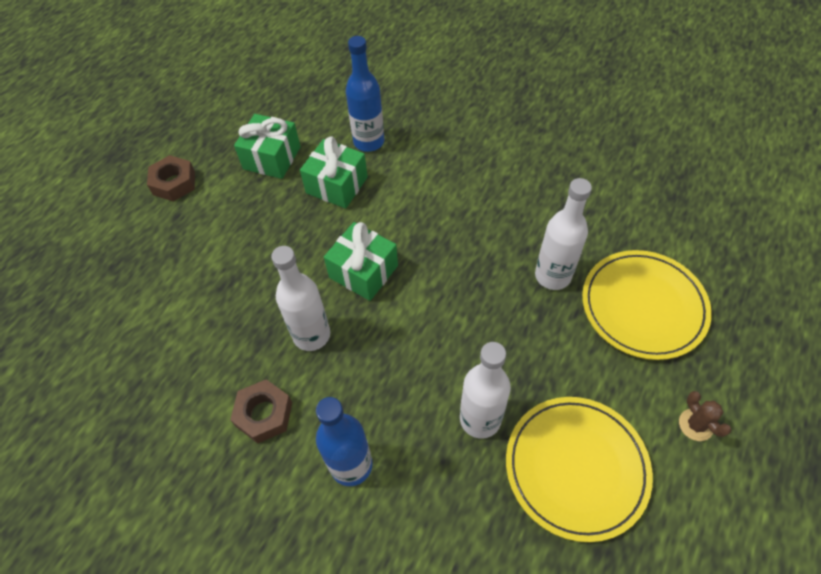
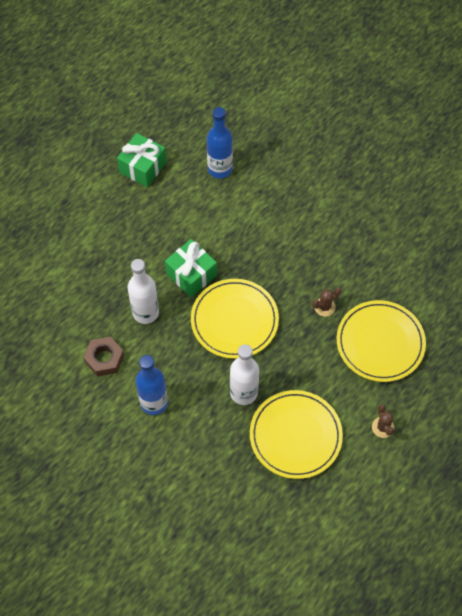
camera: 10 degrees right, 5 degrees up
brown nut [147,155,195,201] -> none
green gift [300,136,368,208] -> none
white bottle [535,178,592,290] -> brown cactus [312,287,341,316]
none -> yellow plate [191,279,279,359]

